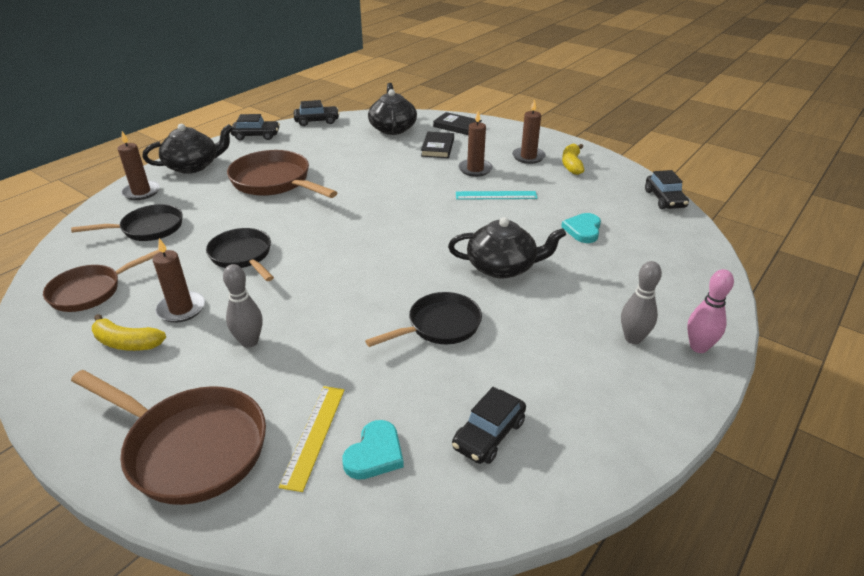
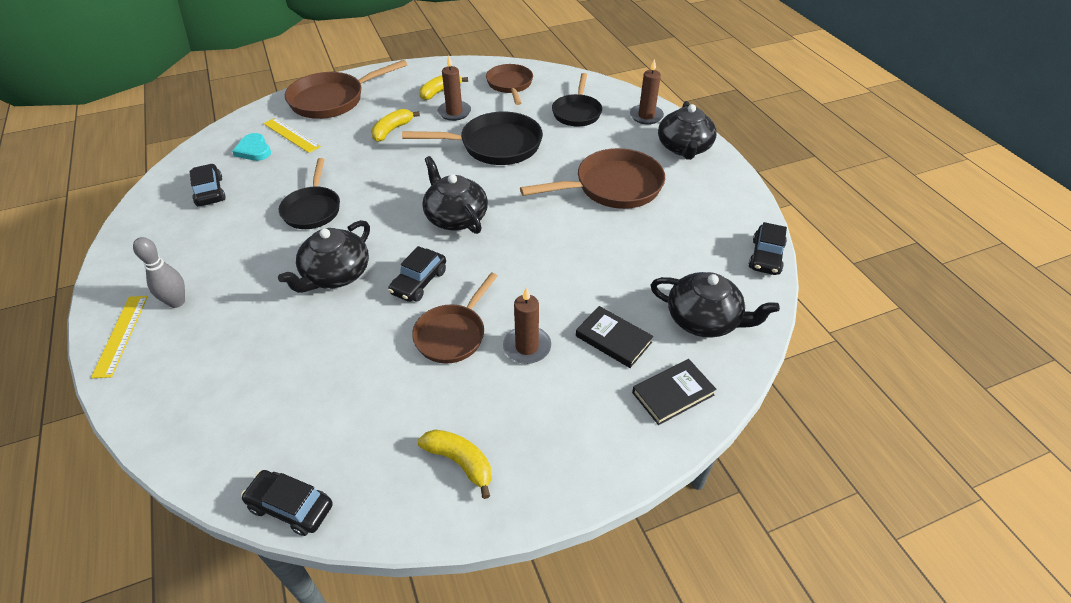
camera: 120 degrees right, 10 degrees up
black pan [206,228,274,281] -> black pan [402,112,543,165], size x1.52
grey bowling pin [223,264,263,348] -> yellow banana [371,109,420,142]
black car [231,114,280,140] -> black car moved to [388,246,446,302]
turquoise ruler [456,191,538,200] -> brown pan [412,273,498,364]
brown candle [512,99,546,164] -> none
turquoise heart [561,213,601,243] -> none
pink bowling pin [687,269,734,353] -> yellow ruler [91,296,148,378]
none -> black teapot [422,156,488,234]

